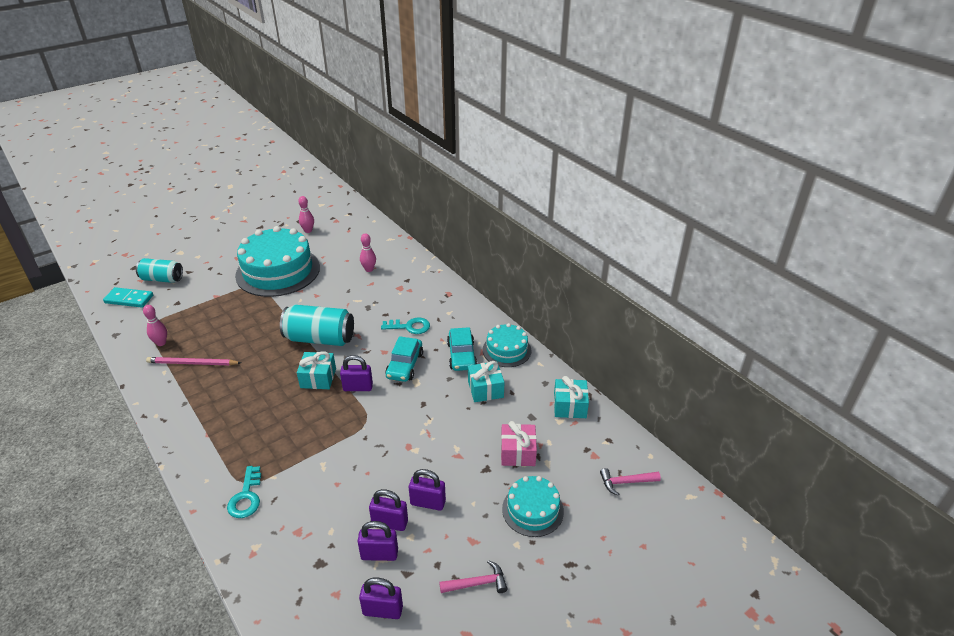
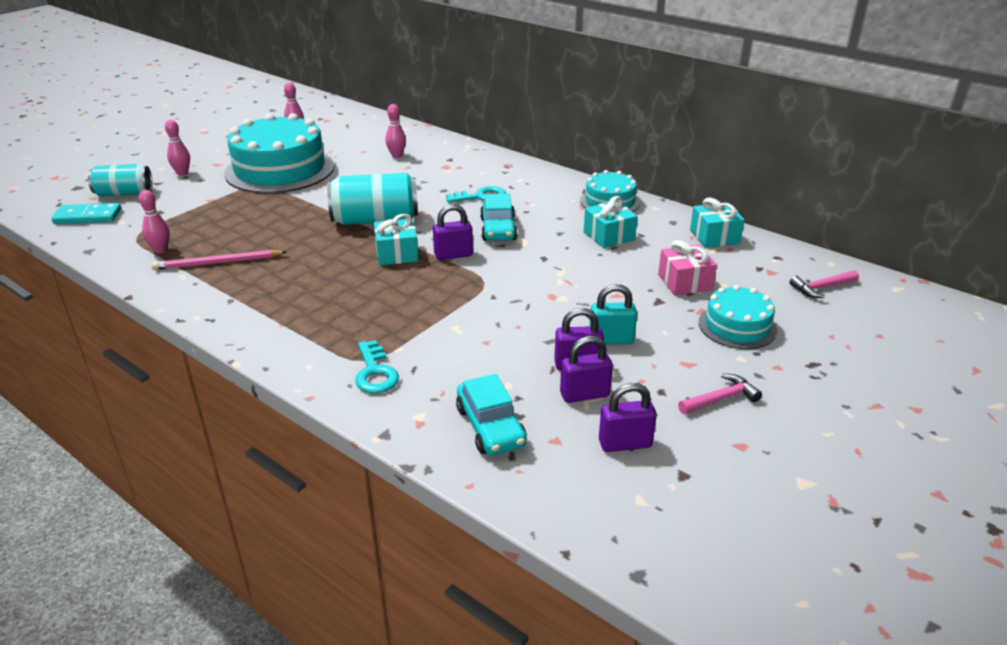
camera: 15 degrees left, 5 degrees down
purple padlock [409,469,446,511] -> turquoise padlock [589,284,637,345]
turquoise car [447,327,477,371] -> turquoise car moved to [456,374,527,455]
none -> pink bowling pin [165,120,190,175]

